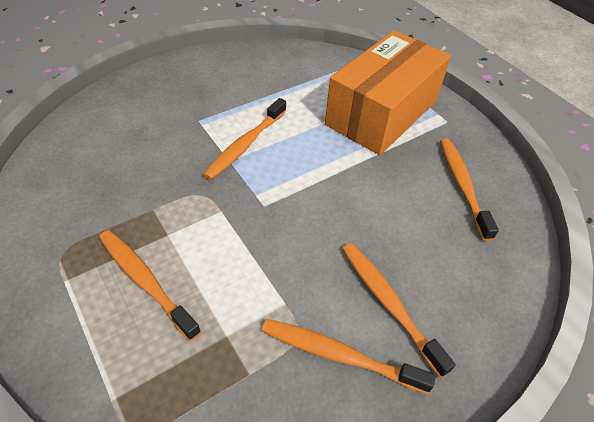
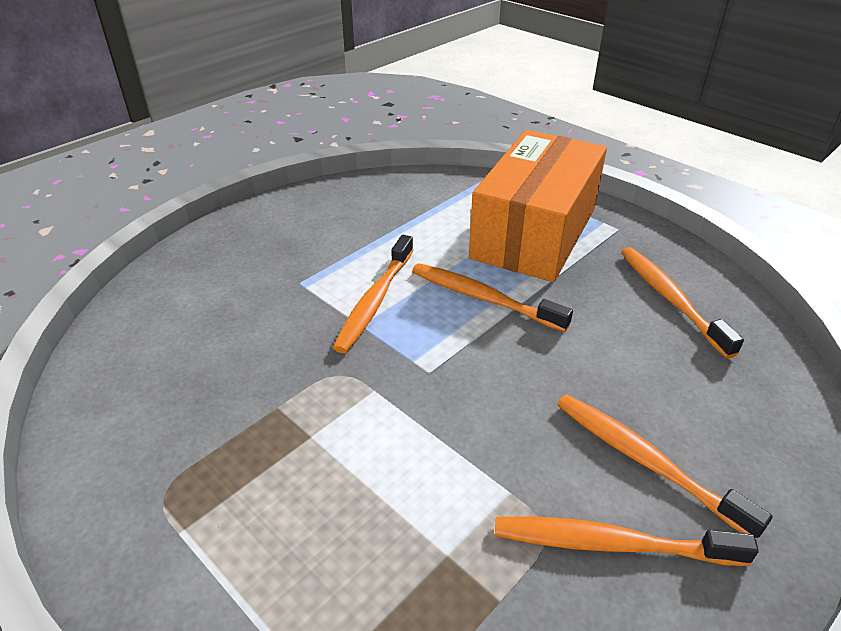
camera: 10 degrees left, 10 degrees down
orange toothbrush [99,230,201,341] -> orange toothbrush moved to [412,263,573,332]

